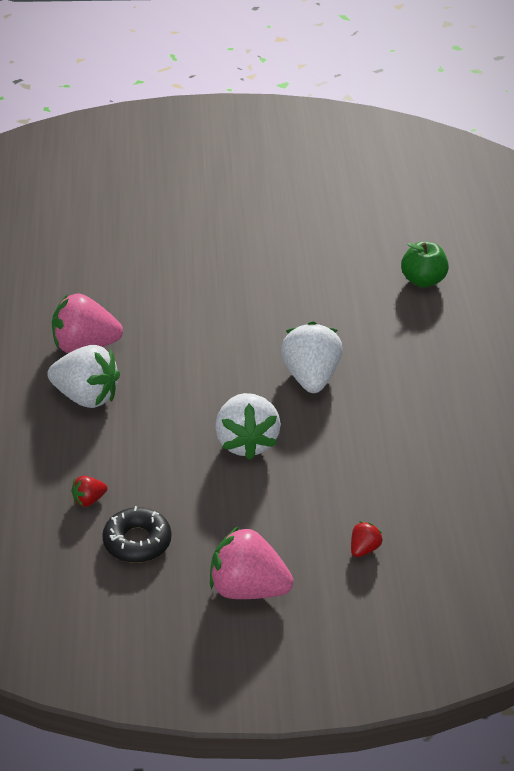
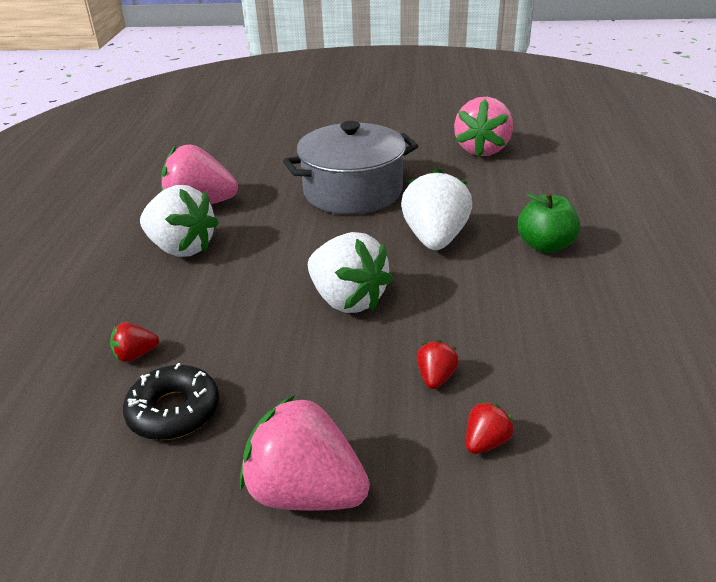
camera: 10 degrees right, 5 degrees down
white strawberry [215,393,281,460] -> white strawberry turned 45 degrees counterclockwise [308,232,393,313]
green apple [401,241,449,288] -> green apple moved to [518,193,580,253]
none -> grey pot [283,121,418,215]
none -> red strawberry [417,340,459,389]
none -> pink strawberry [454,97,513,157]

